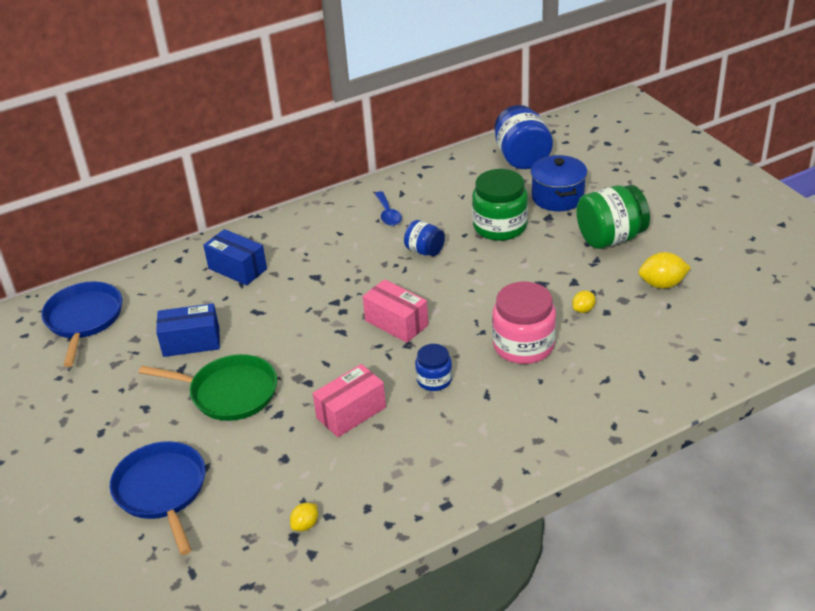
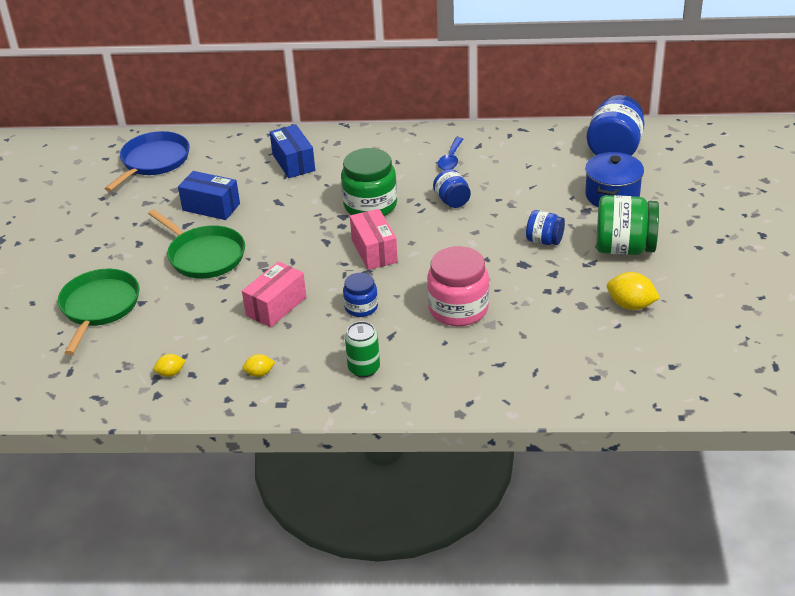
camera: 30 degrees right, 0 degrees up
blue pan [109,441,205,555] -> green pan [58,269,139,355]
pink box [313,364,386,437] -> pink box turned 45 degrees counterclockwise [242,261,306,328]
green jar [472,169,528,241] -> green jar moved to [341,148,397,216]
yellow lemon [572,291,596,313] -> yellow lemon moved to [242,354,275,377]
none -> green can [345,321,380,378]
none -> blue jar [526,210,565,245]

